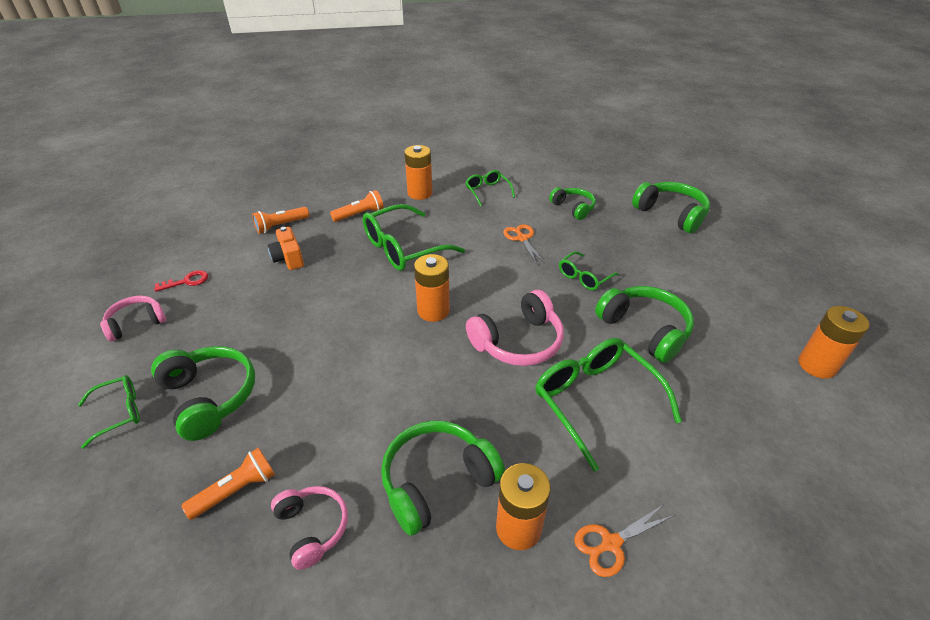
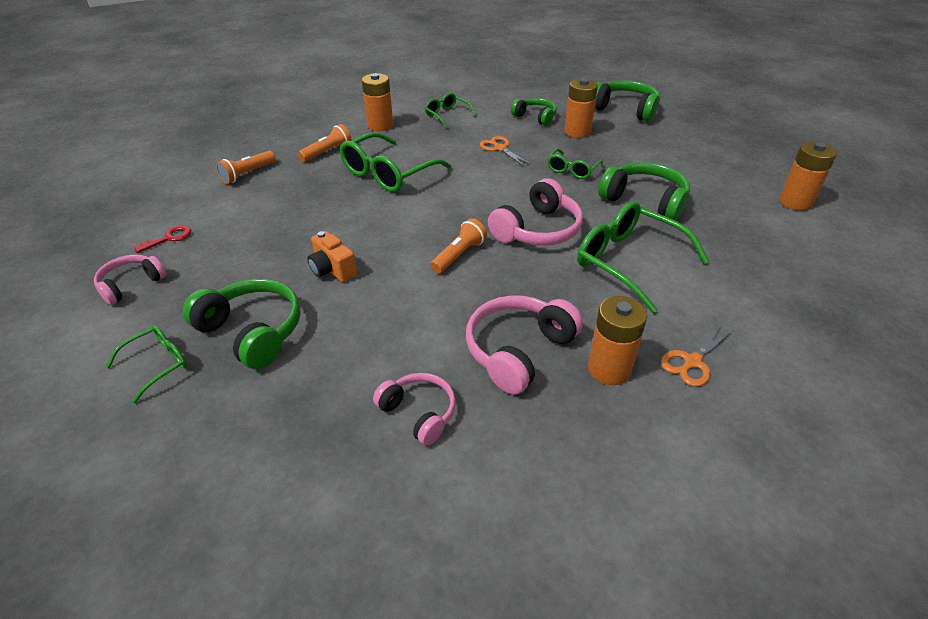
camera: 15 degrees left, 0 degrees up
orange flashlight [181,448,275,520] -> orange flashlight moved to [430,218,487,273]
orange camera [268,227,304,270] -> orange camera moved to [307,231,357,282]
green headphones [381,421,505,536] -> pink headphones [466,295,583,395]
orange battery [414,254,450,322] -> orange battery moved to [564,78,598,138]

